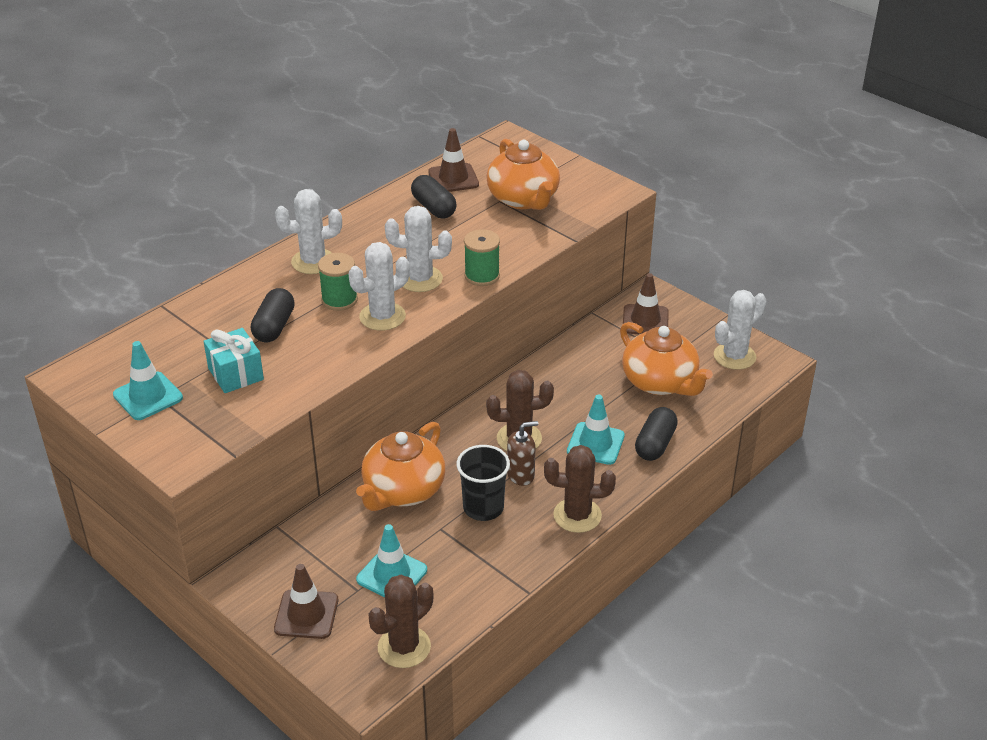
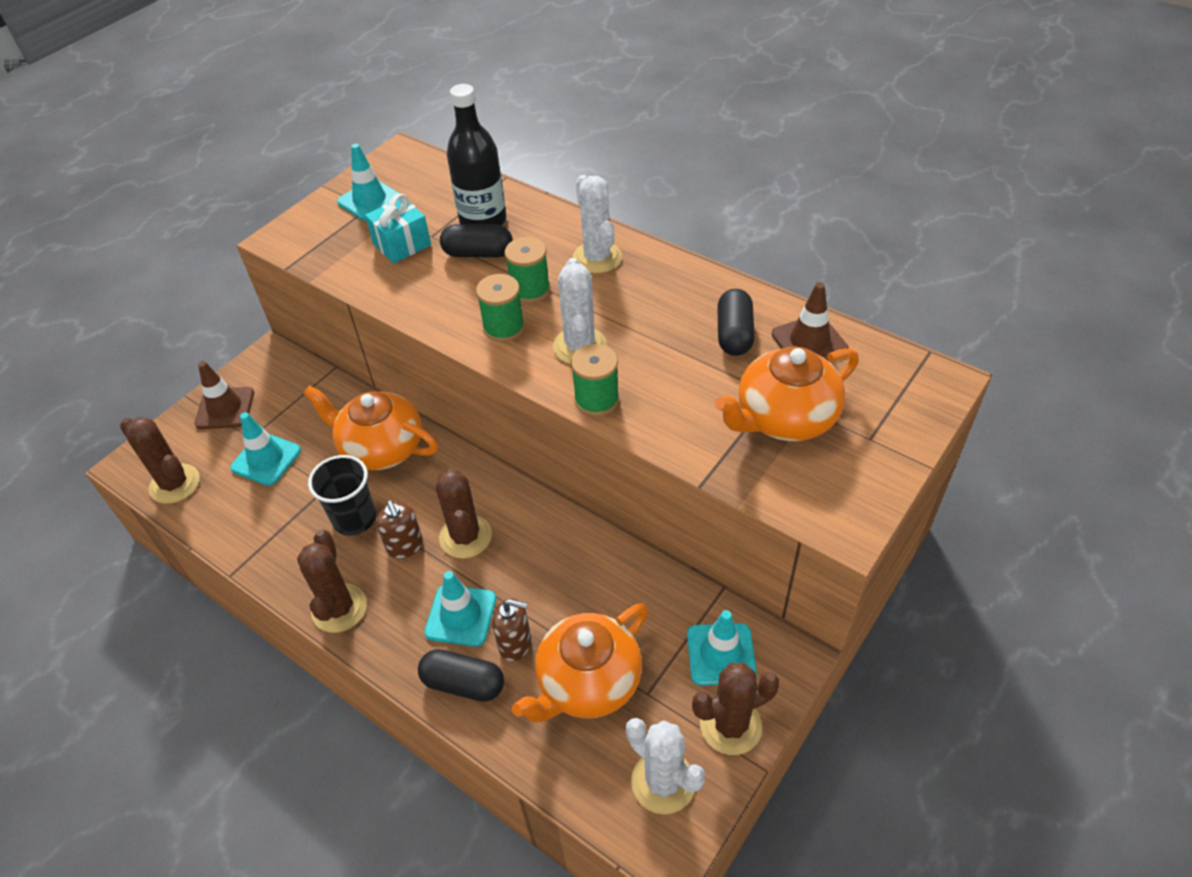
camera: 85 degrees right, 10 degrees up
white cactus [349,242,410,331] -> green spool [476,274,525,342]
black capsule [411,175,457,218] -> black capsule turned 45 degrees counterclockwise [718,289,755,356]
brown traffic cone [623,273,669,334] -> turquoise traffic cone [687,610,757,686]
none -> black bottle [447,84,506,225]
none -> brown soap dispenser [492,599,531,661]
none -> brown cactus [692,663,780,755]

